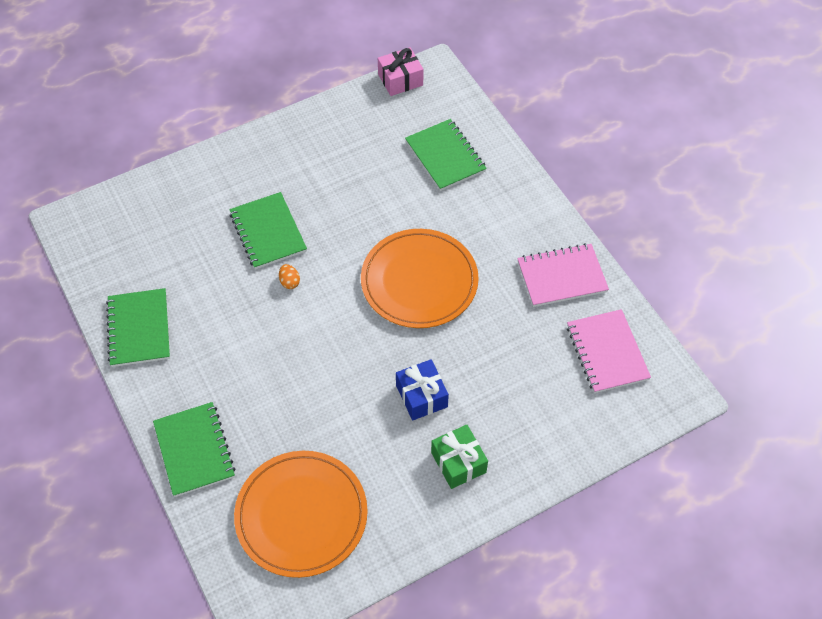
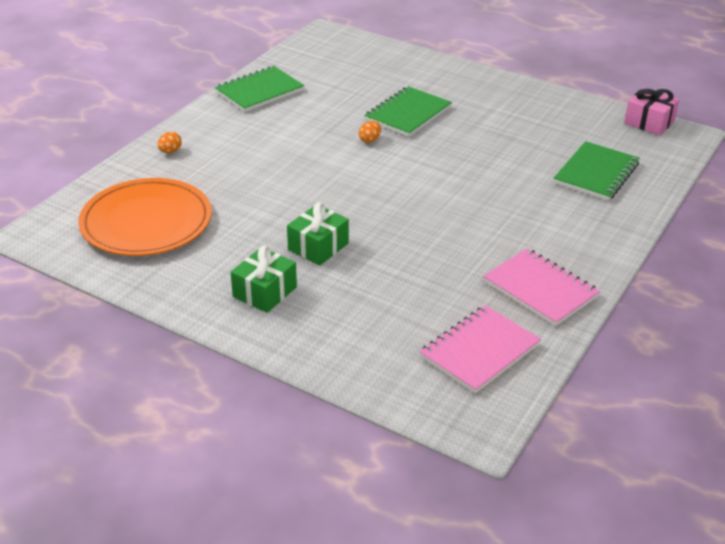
camera: 60 degrees right, 20 degrees down
green notebook [153,402,235,497] -> orange egg [157,132,182,153]
orange plate [361,229,479,328] -> none
blue gift [396,359,449,420] -> green gift [287,202,349,265]

